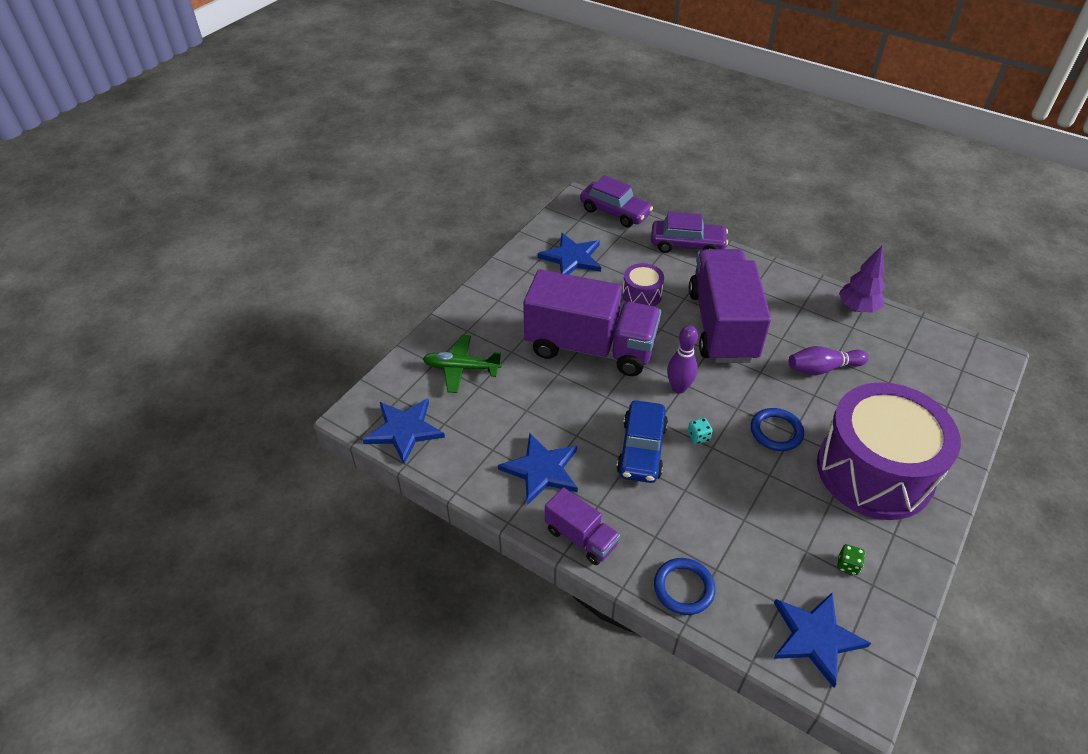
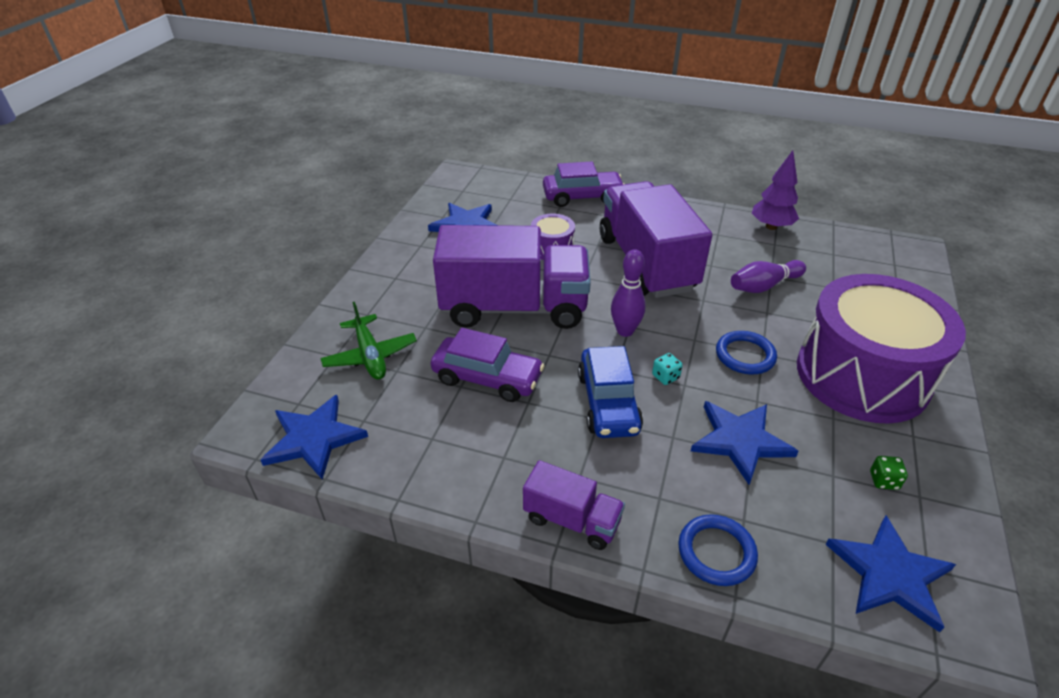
camera: 15 degrees left, 5 degrees down
green plane [423,335,502,393] -> green plane turned 105 degrees counterclockwise [320,302,417,380]
blue star [498,433,578,505] -> blue star moved to [691,401,799,485]
purple car [580,175,653,228] -> purple car moved to [431,328,545,402]

